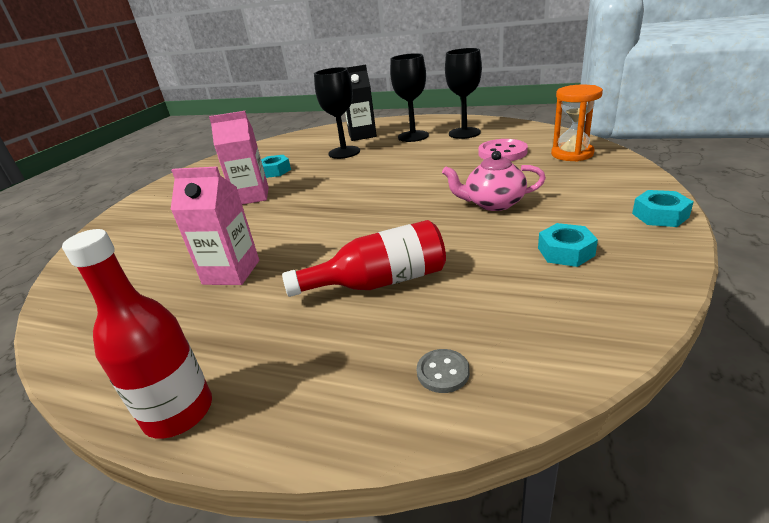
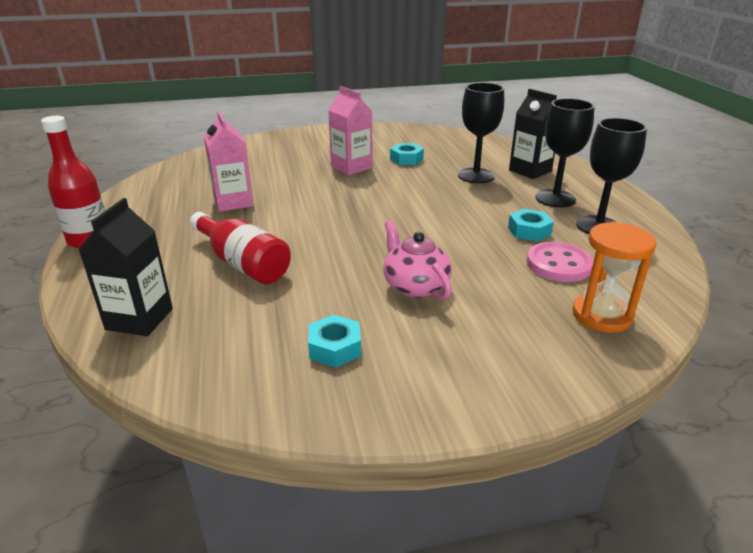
camera: 55 degrees right, 0 degrees up
grey button [417,349,470,393] -> black carton [79,198,173,336]
turquoise nut [632,190,694,227] -> turquoise nut moved to [508,209,554,242]

